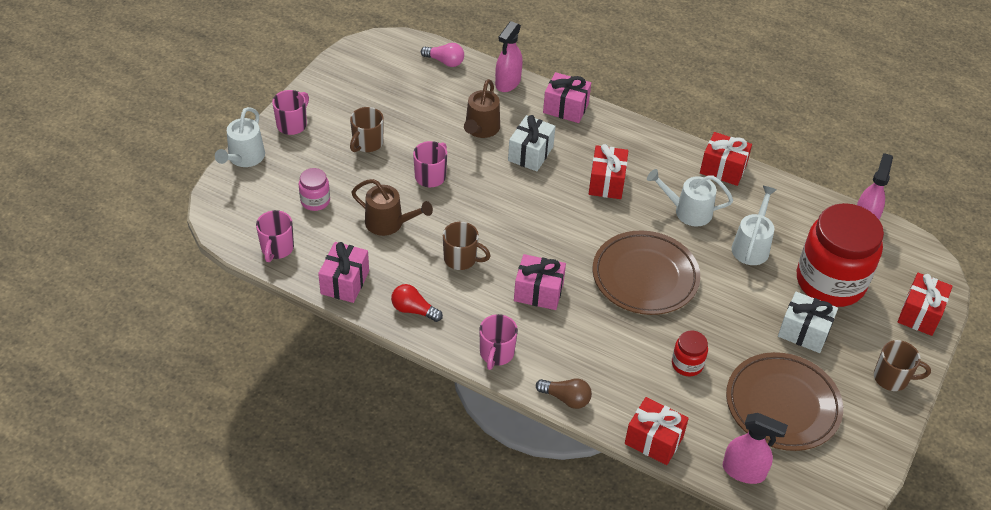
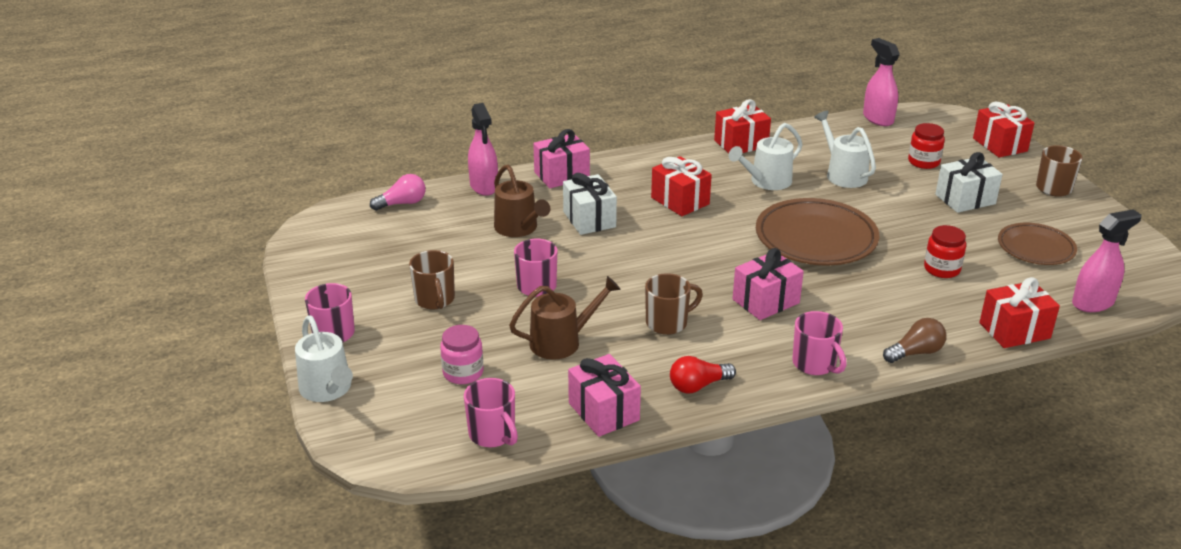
camera: 45 degrees left, 15 degrees down
brown plate [726,352,843,451] -> brown plate [998,223,1077,265], size x0.61
red jar [797,203,884,307] -> red jar [908,123,945,169], size x0.43

